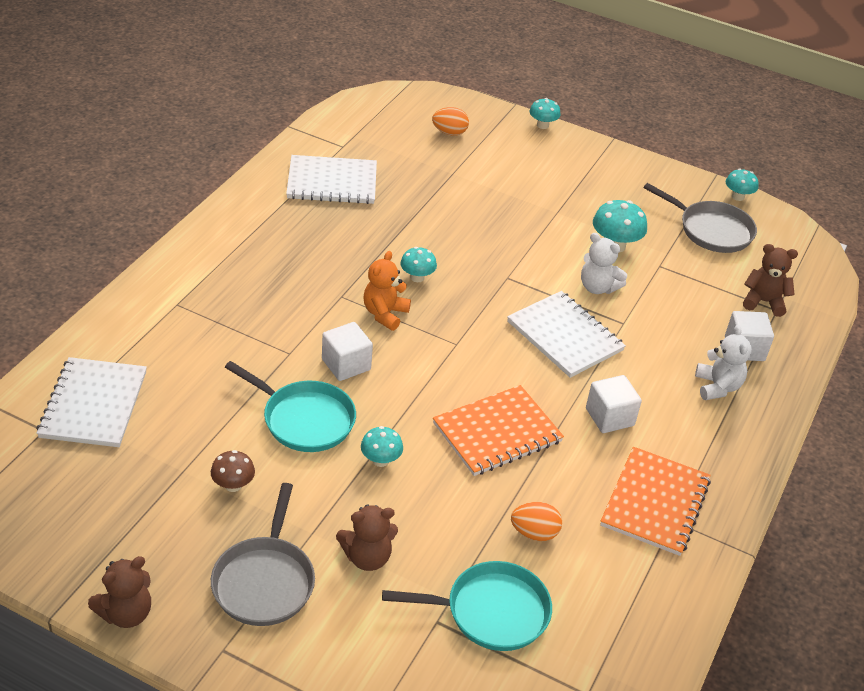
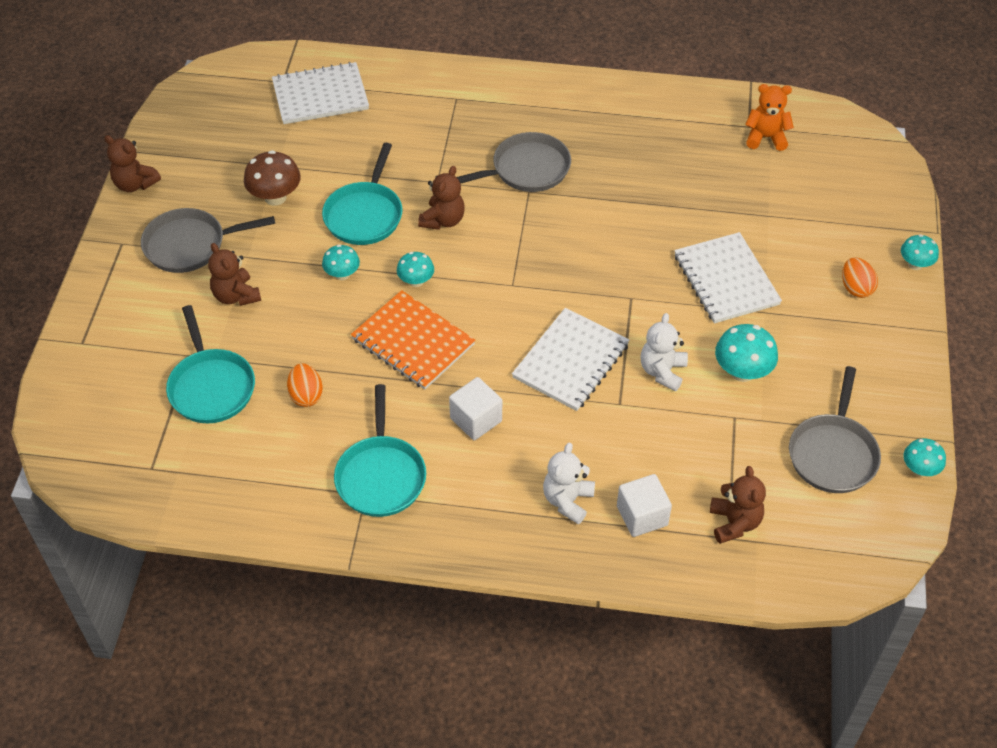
camera: 75 degrees right, 10 degrees up
brown mushroom [211,450,255,492] -> brown mushroom [244,150,301,206], size x1.57
white notebook [286,155,377,204] -> white notebook moved to [674,232,782,323]
white cube [322,322,373,381] -> brown teddy bear [418,166,465,230]
orange teddy bear [364,251,411,331] -> orange teddy bear moved to [745,84,794,151]
turquoise mushroom [400,247,437,282] -> turquoise mushroom moved to [397,252,434,287]
orange egg [432,107,469,136] -> orange egg moved to [842,257,878,298]
orange notebook [600,447,711,556] -> turquoise pan [334,384,426,517]
white teddy bear [695,325,752,400] -> white teddy bear turned 135 degrees clockwise [543,443,595,524]
none -> grey pan [457,132,571,192]

